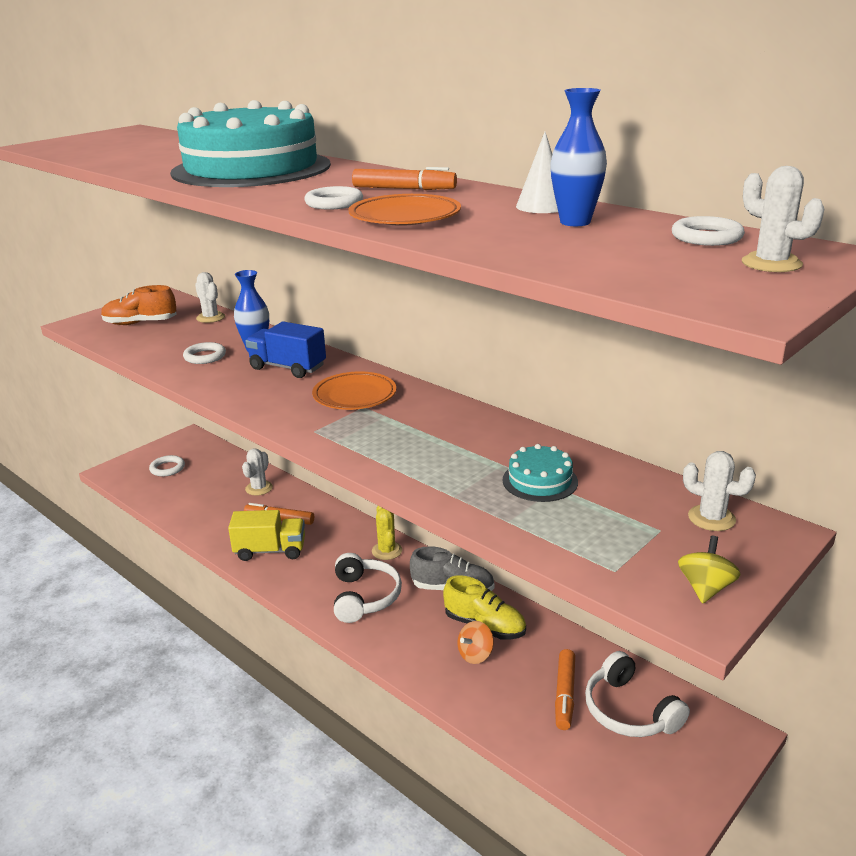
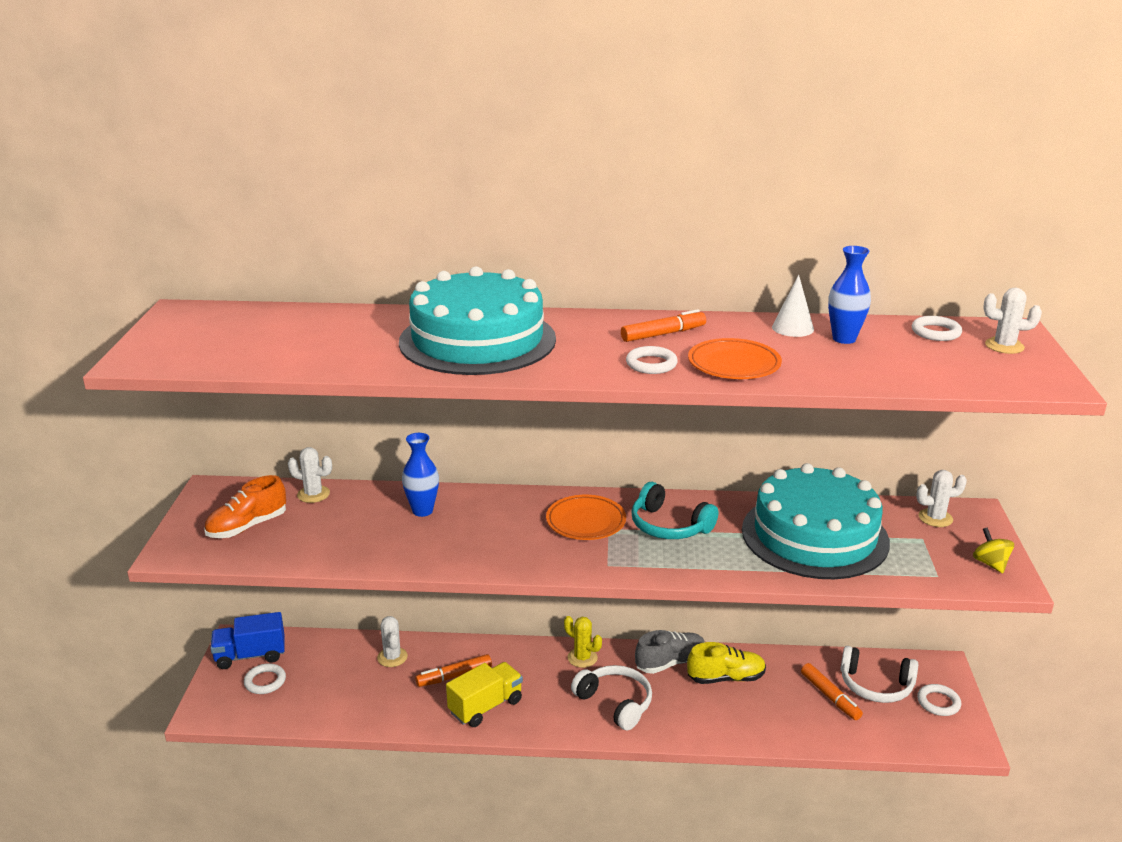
camera: 40 degrees left, 0 degrees up
white ring [183,342,226,364] -> white ring moved to [917,684,961,716]
blue truck [246,321,326,378] -> blue truck moved to [210,612,285,669]
orange spinning top [458,621,494,664] -> none
turquoise cake [503,444,578,502] -> turquoise cake [742,463,890,579], size x2.40
none -> turquoise headphones [631,482,718,539]

